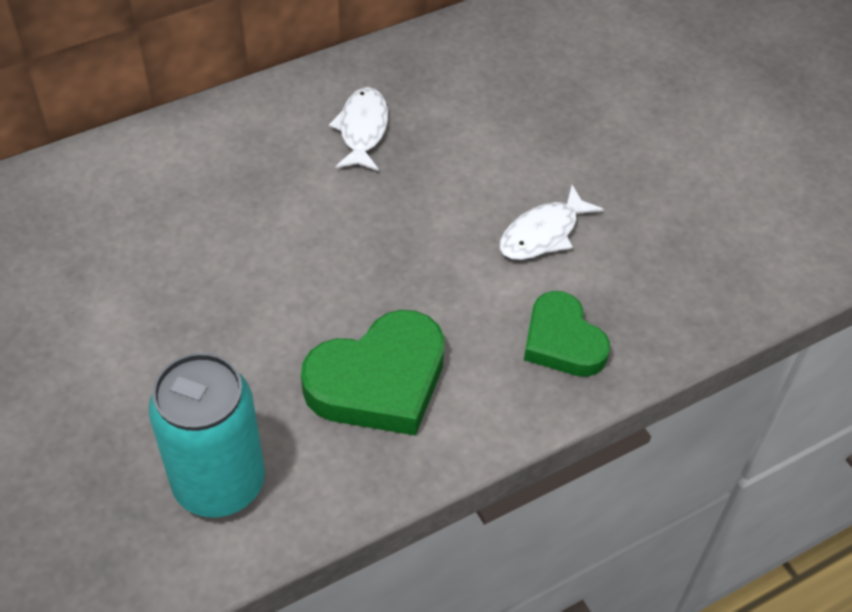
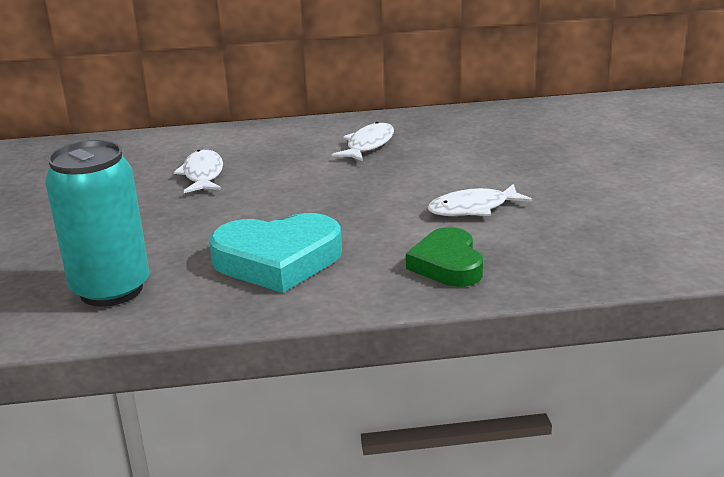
camera: 25 degrees right, 25 degrees down
green heart [301,310,445,436] -> turquoise heart [209,213,342,293]
none -> white fish [174,150,223,193]

